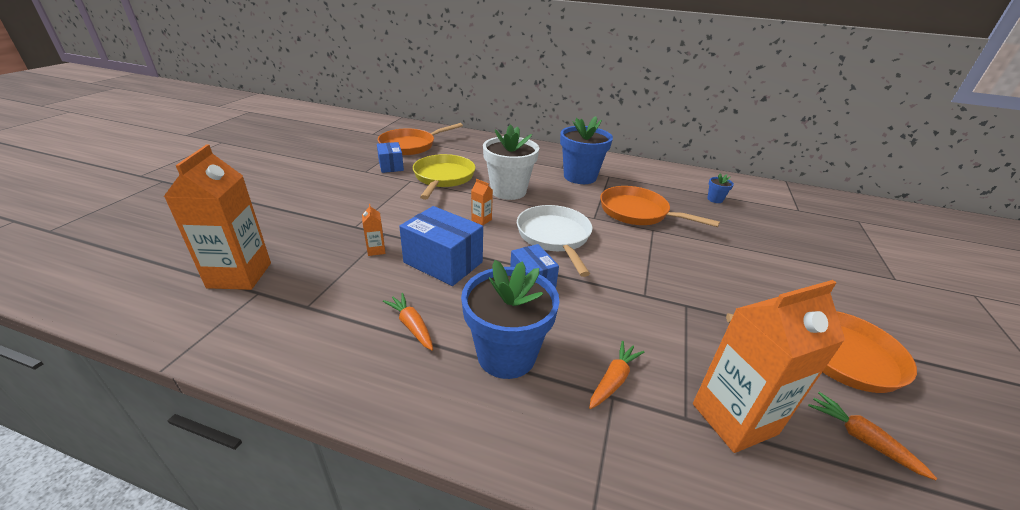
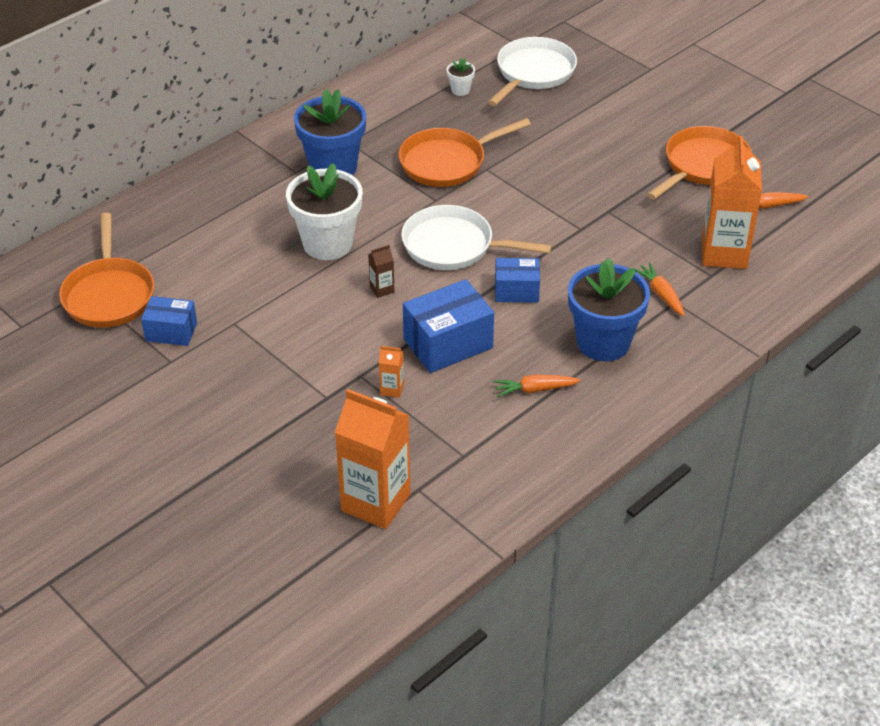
camera: 60 degrees left, 10 degrees up
yellow pan [413,154,476,200] -> none
orange carton [471,179,493,225] -> brown carton [368,245,395,298]
blue flower pot [707,173,734,203] -> white flower pot [447,59,475,96]
none -> white pan [488,37,577,106]

